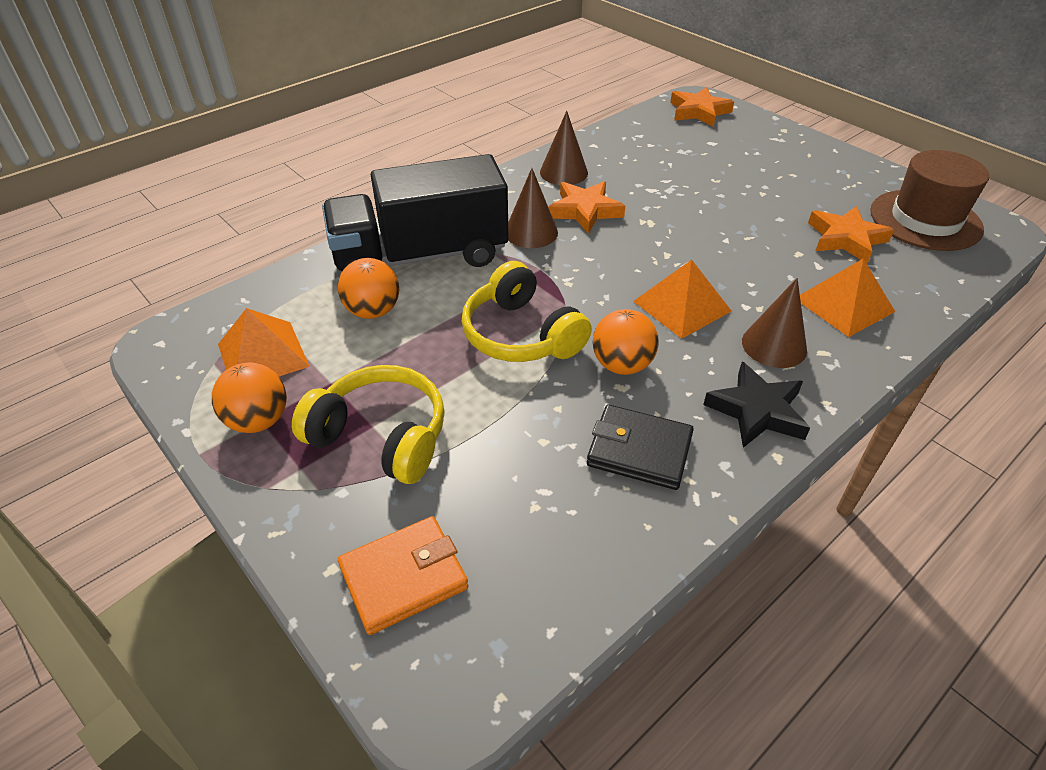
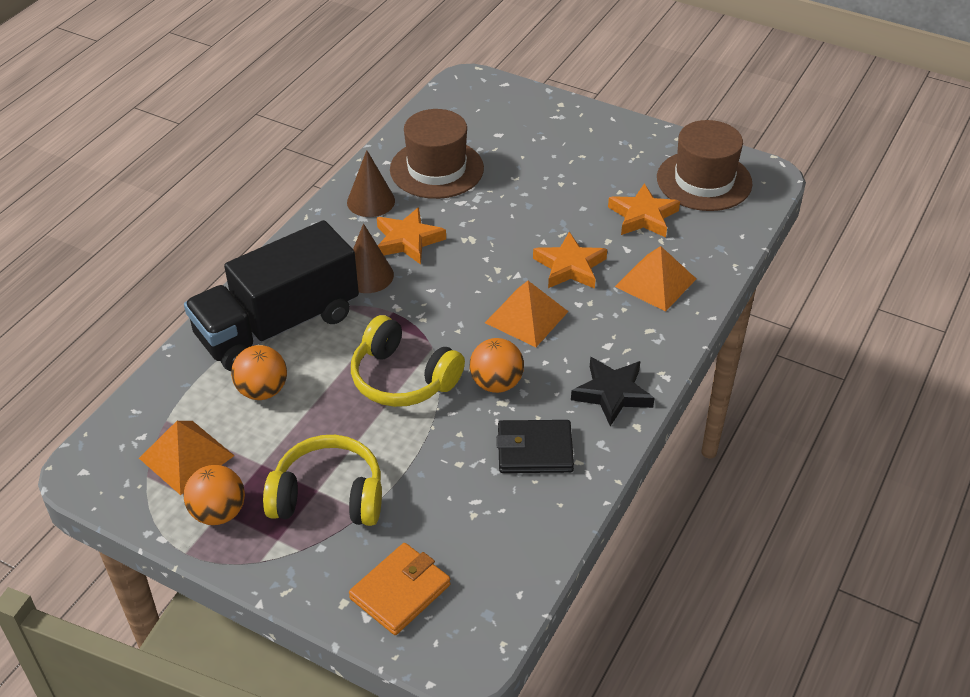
camera: 20 degrees left, 0 degrees up
orange star [670,87,734,127] -> orange star moved to [533,232,607,289]
brown cone [742,278,807,368] -> none
none -> brown hat [390,109,484,199]

